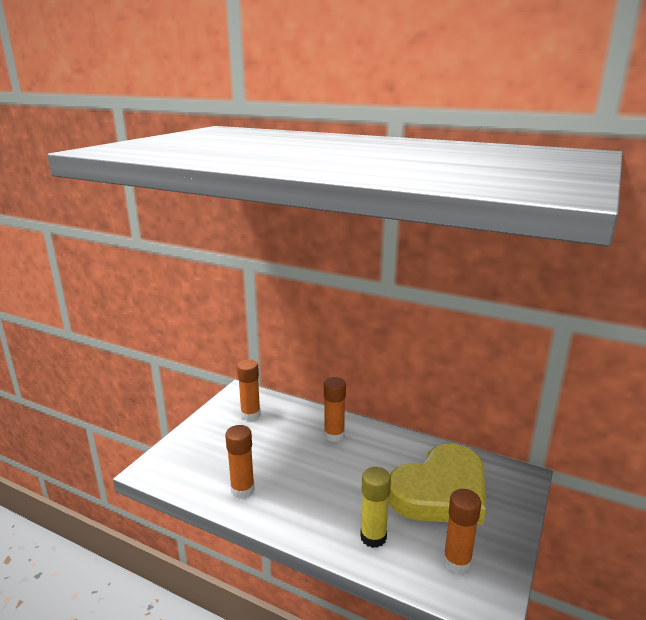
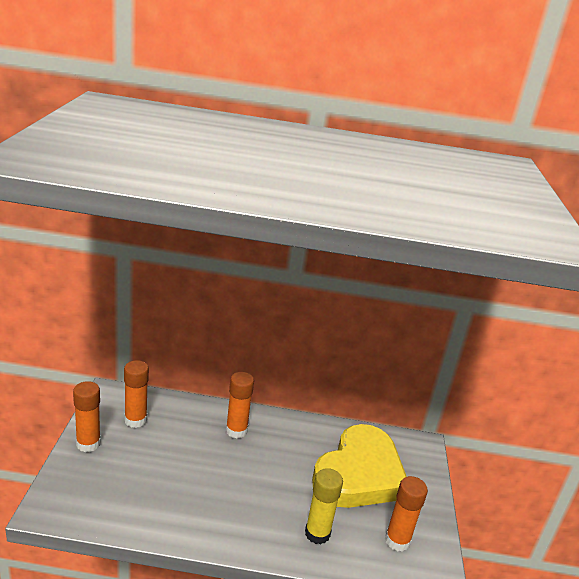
camera: 25 degrees left, 5 degrees up
orange glue stick [225,425,255,499] -> orange glue stick moved to [73,381,101,452]

